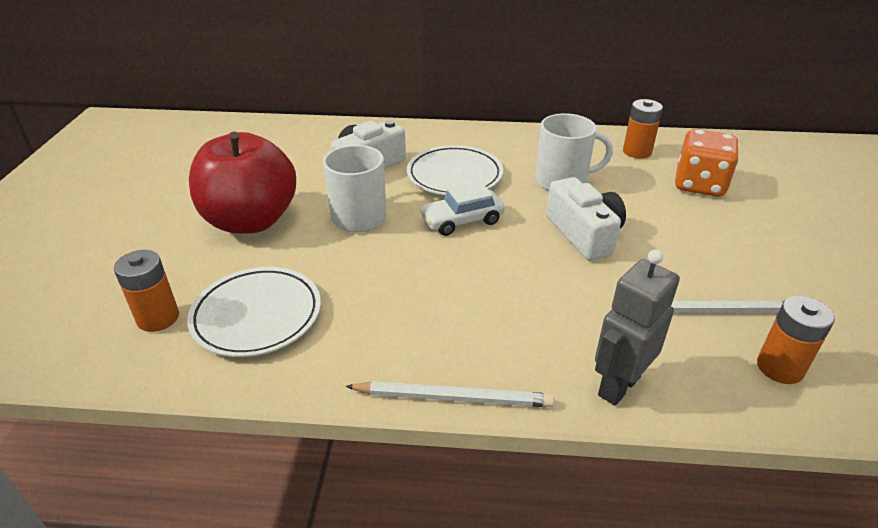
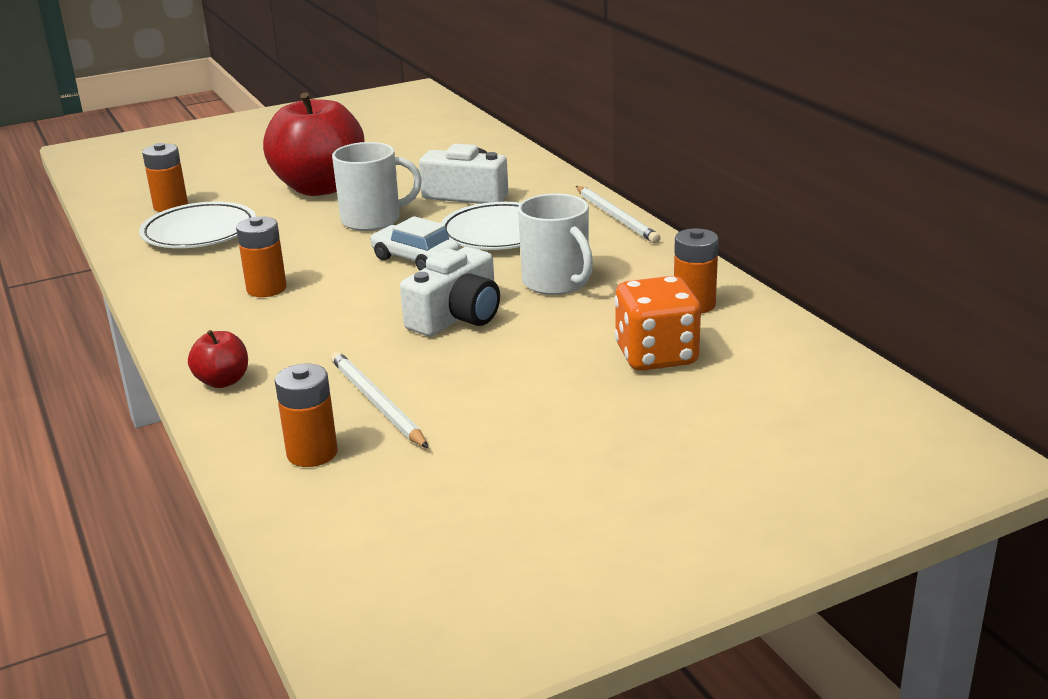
camera: 60 degrees right, 10 degrees down
white pencil [345,381,554,407] -> white pencil moved to [576,186,660,243]
grey robot [595,249,680,406] -> red apple [188,330,248,388]
none -> orange battery [236,216,287,297]

